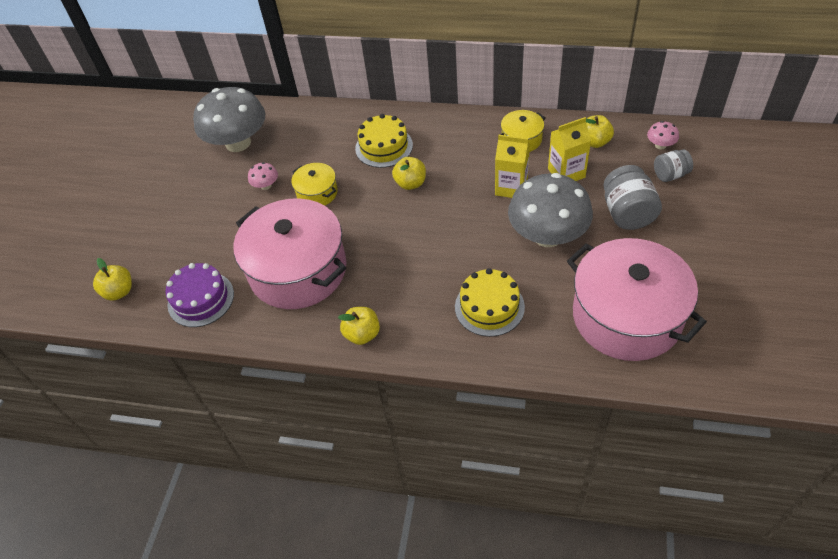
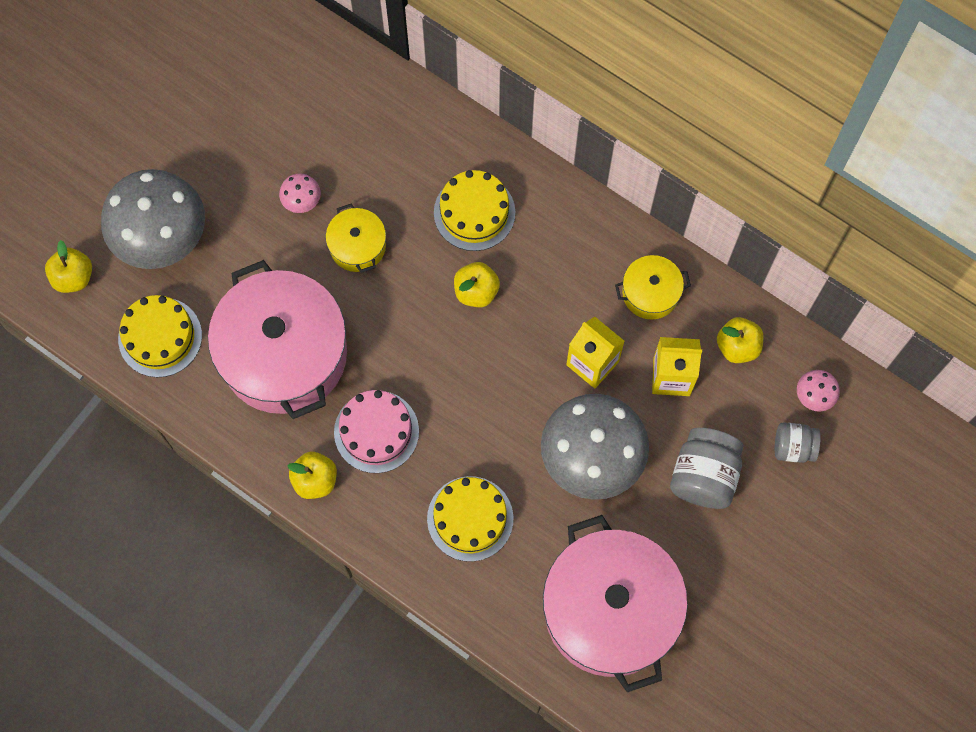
camera: 20 degrees right, 20 degrees up
purple cake [165,263,234,327] -> yellow cake [118,295,202,377]
grey mushroom [193,87,265,152] -> grey mushroom moved to [101,169,205,269]
none -> pink cake [334,390,419,473]

